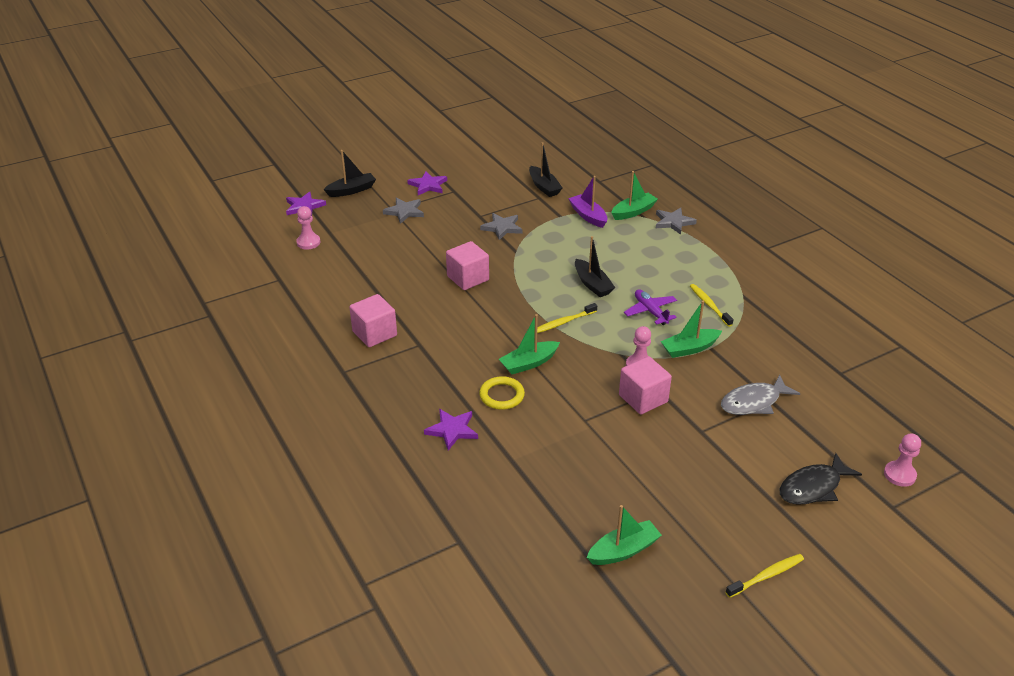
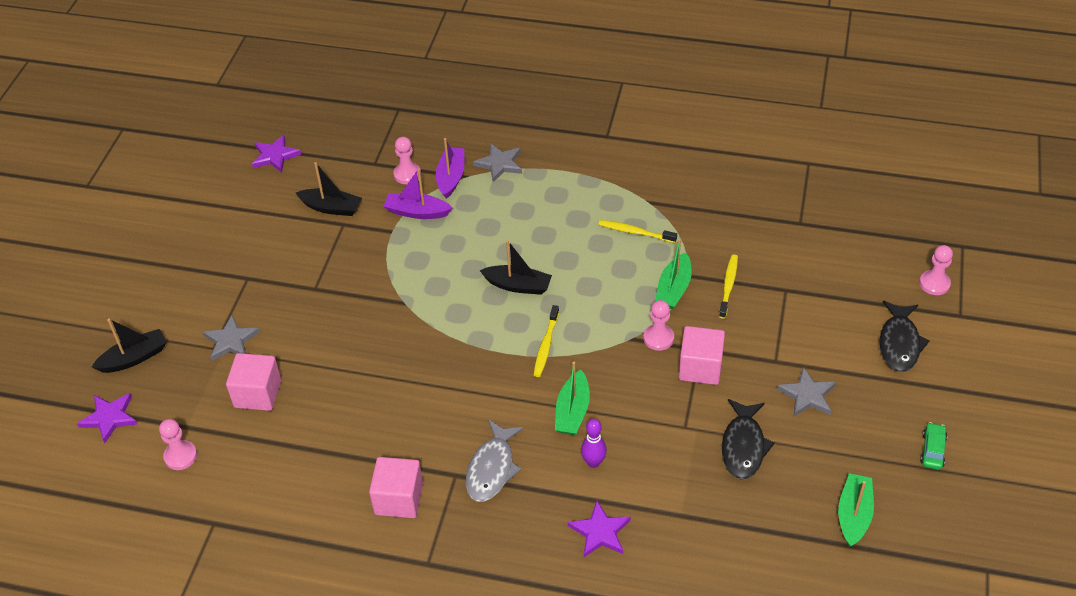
camera: 45 degrees left, 10 degrees up
black boat [323,150,376,197] -> black boat turned 45 degrees clockwise [92,319,167,373]
purple star [407,171,447,195] -> purple star moved to [252,135,301,173]
pink cube [446,241,489,290] -> pink cube moved to [226,353,281,411]
yellow ring [479,376,525,410] -> purple bowling pin [581,419,607,468]
grey star [480,213,523,240] -> grey star moved to [777,367,836,416]
green boat [611,171,658,220] -> purple boat [436,138,464,199]
purple plane [624,289,677,325] -> none
grey fish [721,374,800,415] -> grey fish moved to [466,420,524,502]
yellow toothbrush [725,554,804,598] -> yellow toothbrush moved to [719,255,738,319]
none -> pink pawn [393,137,421,184]
none -> black fish [722,399,775,479]
none -> green car [920,422,947,470]

